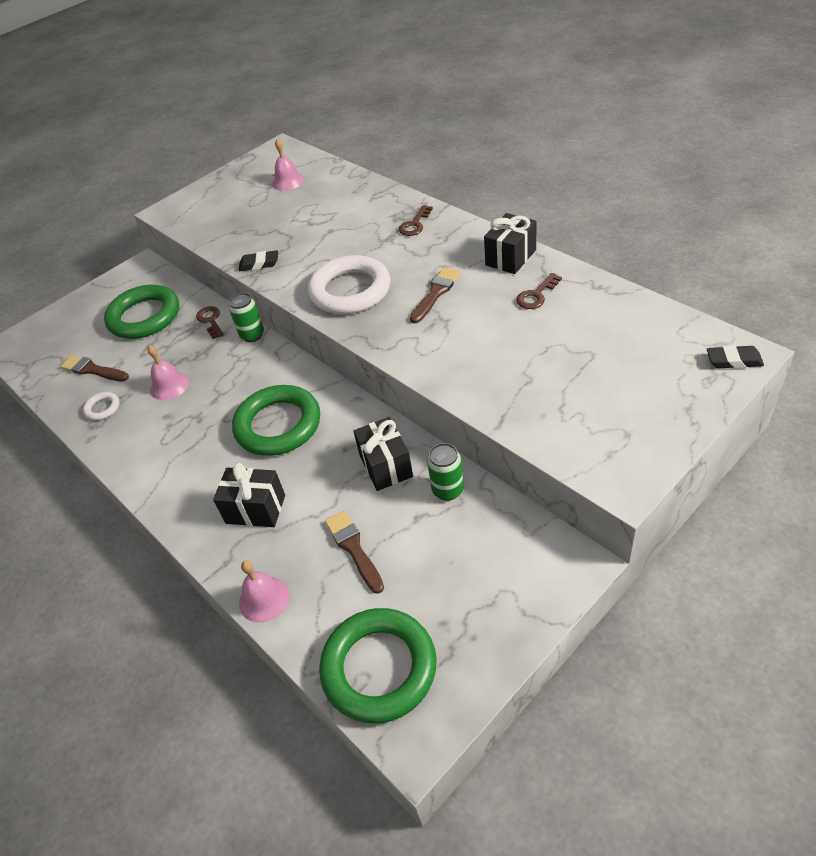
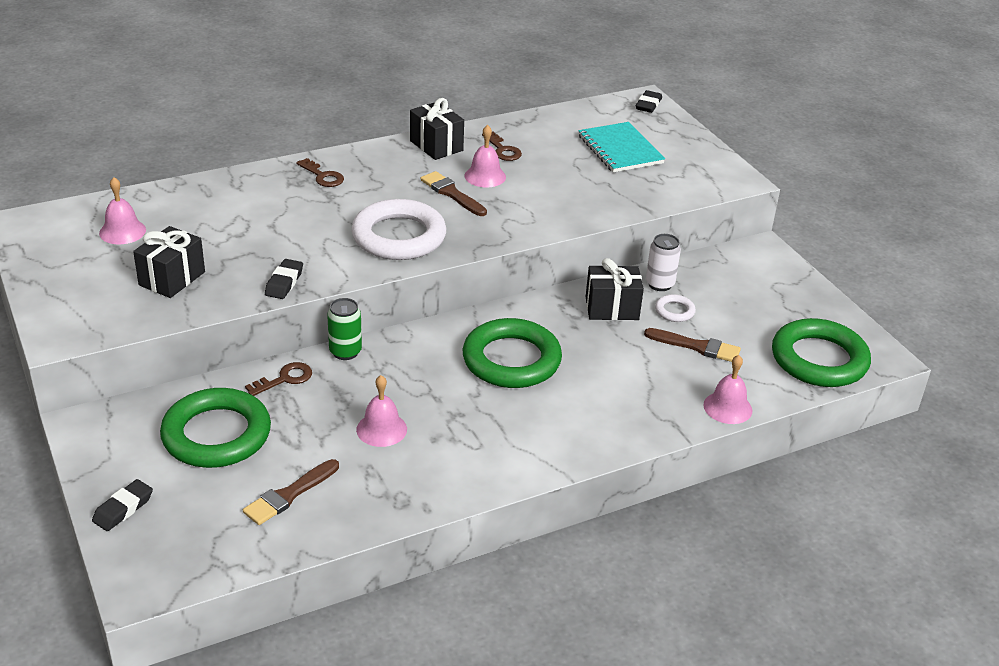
camera: 80 degrees left, 10 degrees down
white ring [83,392,120,420] -> white ring moved to [655,294,696,322]
brown key [196,306,224,339] -> brown key turned 150 degrees clockwise [245,362,312,396]
black gift [213,463,285,527] -> black gift moved to [133,226,205,298]
brown brush [325,511,384,594] -> brown brush turned 150 degrees counterclockwise [644,328,741,362]
green can [427,443,464,501] -> white can [646,234,681,291]
none -> black eraser [92,479,153,531]
none -> pink bell [464,125,506,187]
none -> turquoise notebook [578,122,665,172]

